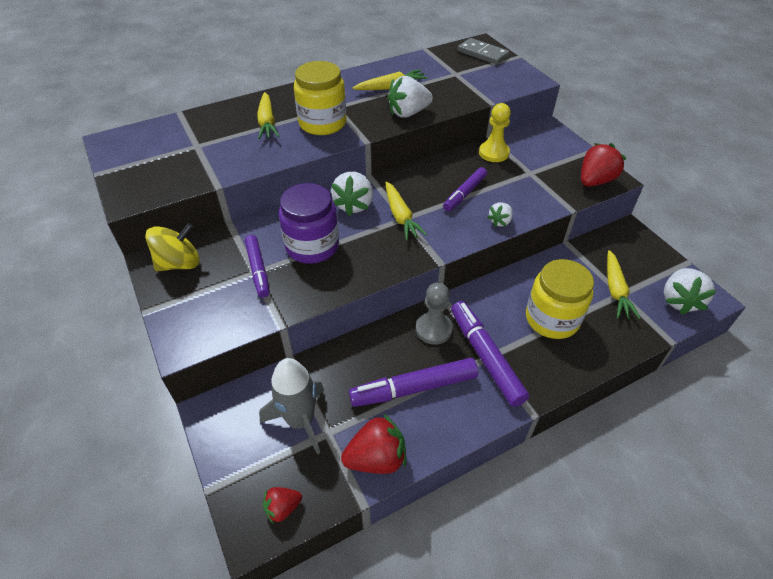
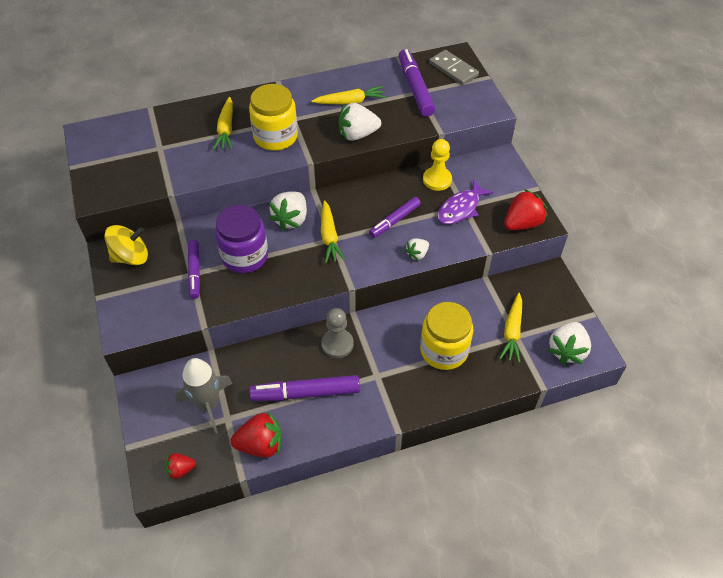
camera: 10 degrees right, 5 degrees up
purple marker [451,301,529,407] -> purple marker moved to [399,49,435,117]
none -> purple fish [437,180,494,224]

